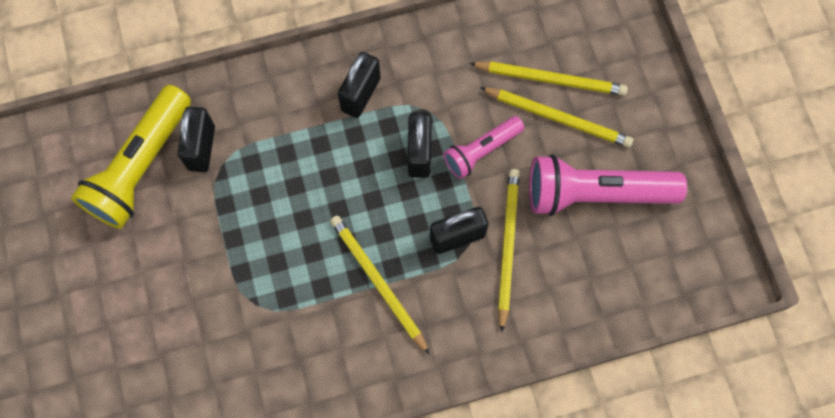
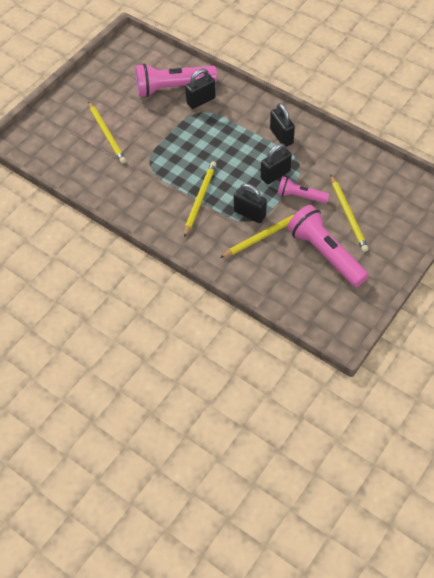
camera: 55 degrees right, 15 degrees down
yellow flashlight [71,85,191,229] -> pink flashlight [135,63,217,97]
black padlock [338,52,381,118] -> black padlock turned 75 degrees clockwise [270,103,295,147]
yellow pencil [469,61,628,96] -> yellow pencil moved to [88,101,126,164]

